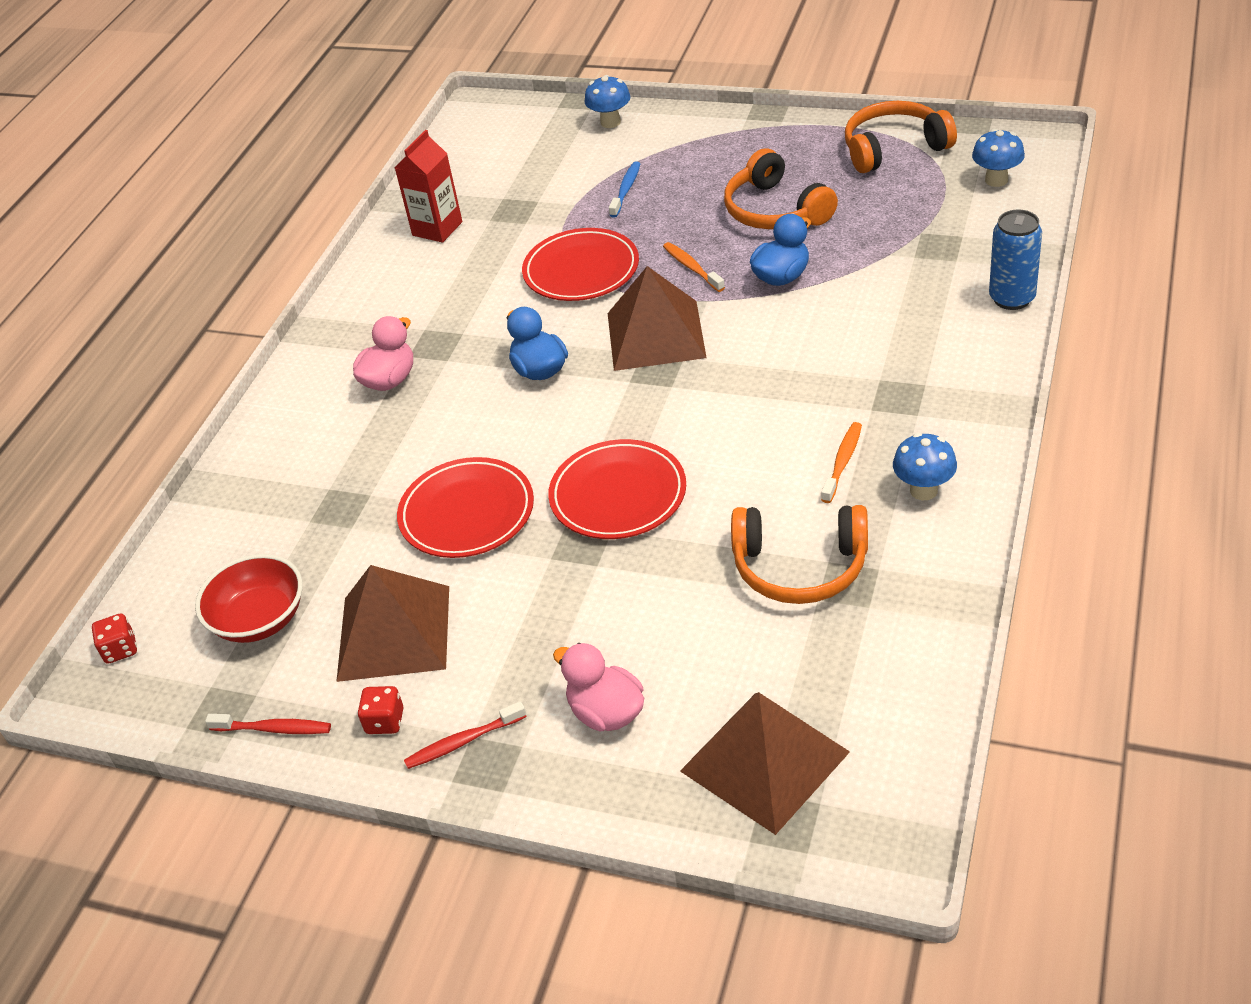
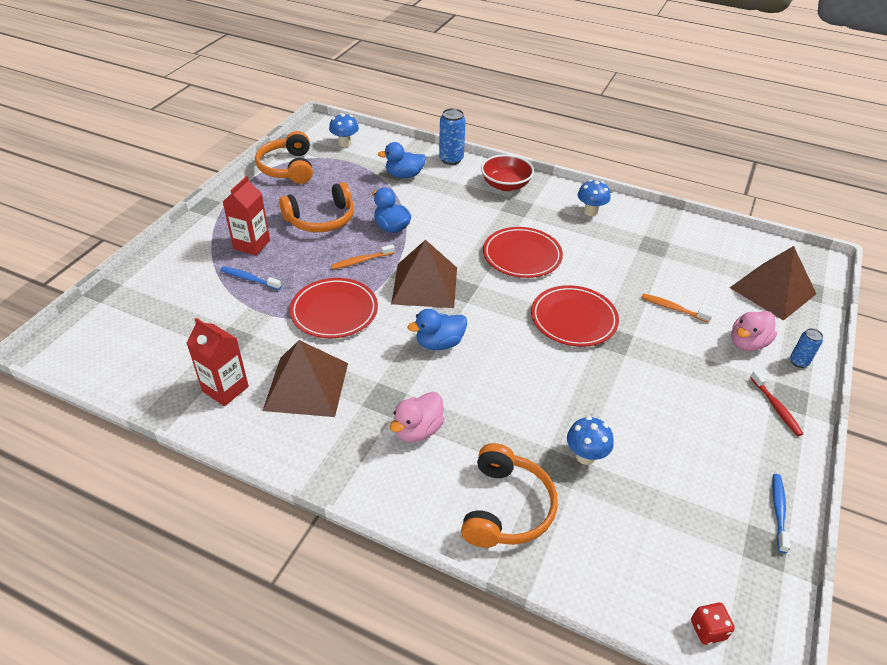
camera: 90 degrees left, 0 degrees up
red bowl [195,554,303,643] -> red bowl moved to [481,154,534,191]
red toothbrush [205,714,331,734] -> blue toothbrush [772,474,790,553]
brown pyramid [336,565,449,682] -> brown pyramid moved to [263,340,348,417]
pink duck [353,316,413,391] -> pink duck turned 90 degrees counterclockwise [390,392,445,442]
red dice [358,686,403,734] -> none
red plate [397,457,534,558] -> red plate moved to [483,227,563,278]
blue mushroom [585,75,630,128] -> blue mushroom moved to [567,416,614,465]
orange headphones [731,505,868,604] -> orange headphones moved to [461,443,558,548]
orange toothbrush [821,422,862,503] -> orange toothbrush moved to [641,293,712,323]
none -> red carton [223,176,270,256]
none -> blue duck [377,142,426,178]
none -> blue can [790,328,823,368]

